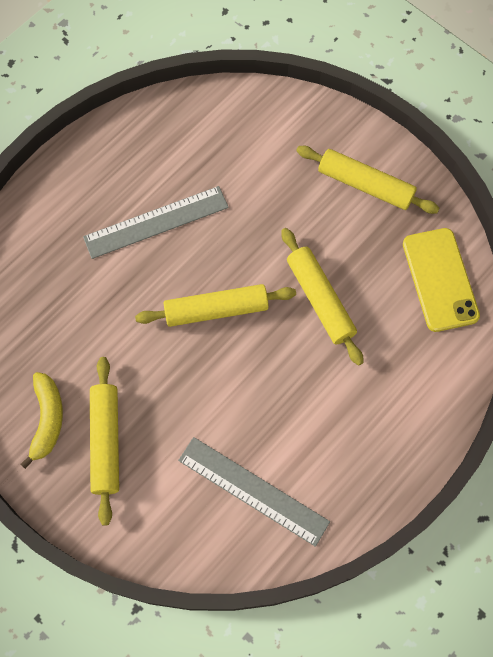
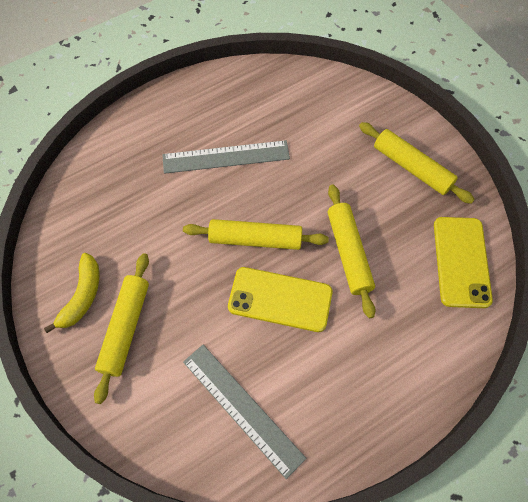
camera: 15 degrees right, 5 degrees down
none -> yellow phone [228,267,333,332]

